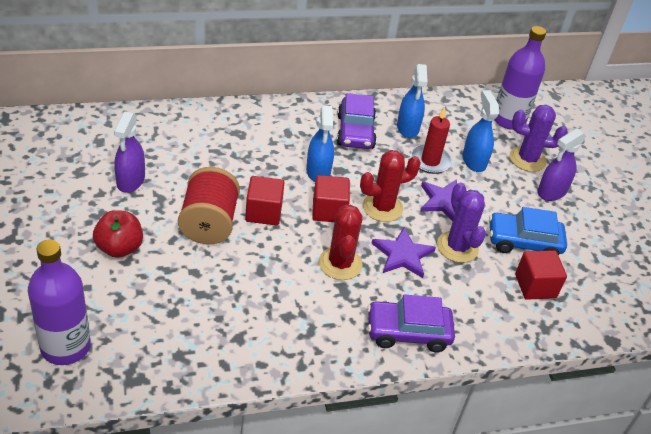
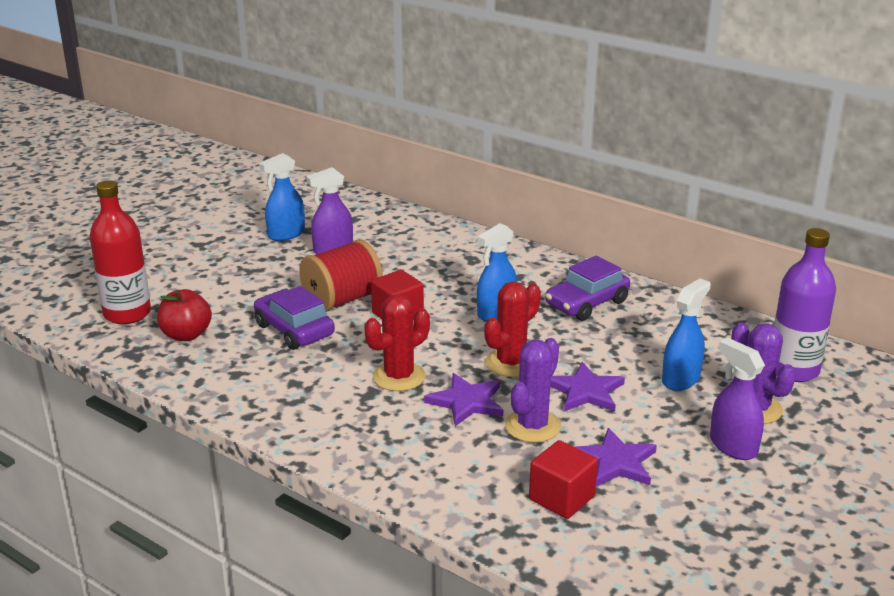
camera: 55 degrees right, 15 degrees down
purple bottle [28,239,91,365] -> red bottle [89,180,151,324]
red apple [93,210,143,258] -> red apple moved to [157,289,212,341]
red cube [312,175,350,222] -> none
red cactus [360,150,421,222] -> red cactus turned 75 degrees counterclockwise [484,281,541,377]
purple car [367,294,455,352] -> purple car moved to [254,286,335,350]
blue spray bottle [397,64,428,138] -> blue spray bottle moved to [259,153,305,241]
red candle [410,107,452,174] -> none
blue car [489,207,567,256] -> purple star [575,428,657,487]
purple spray bottle [537,129,586,201] -> purple spray bottle turned 45 degrees clockwise [710,338,765,460]

